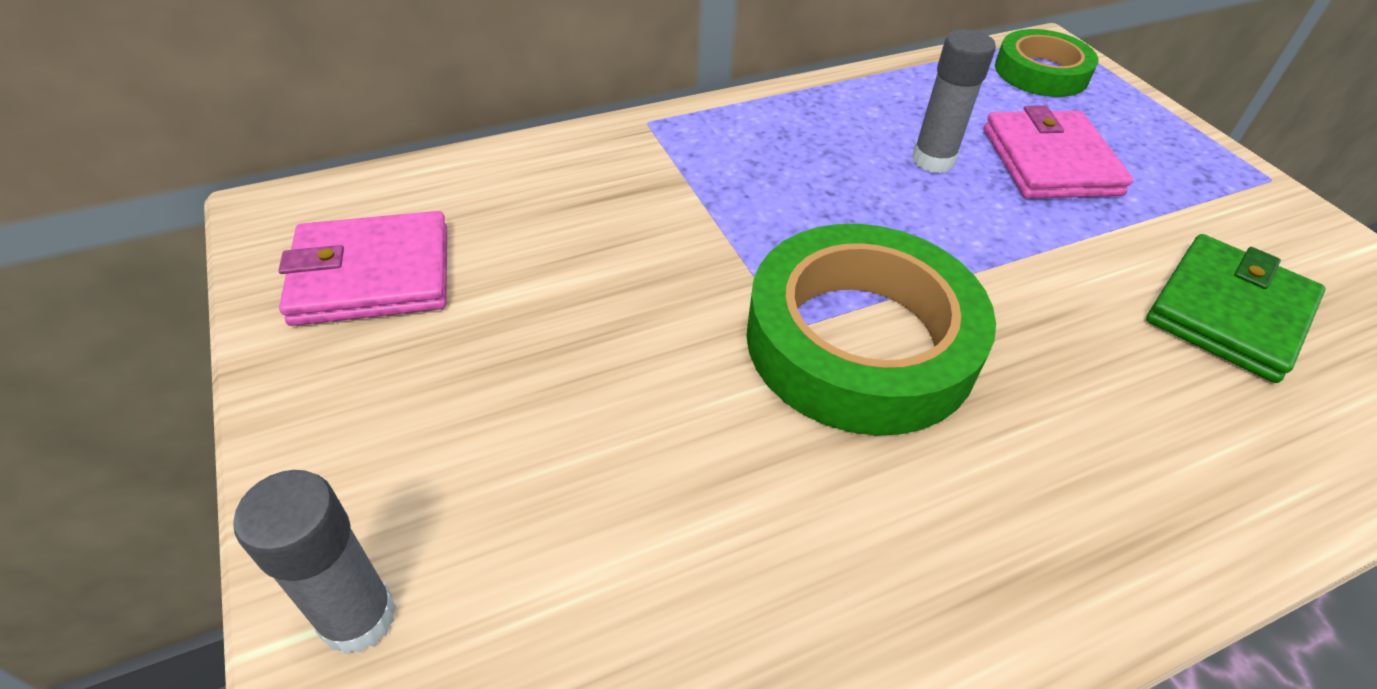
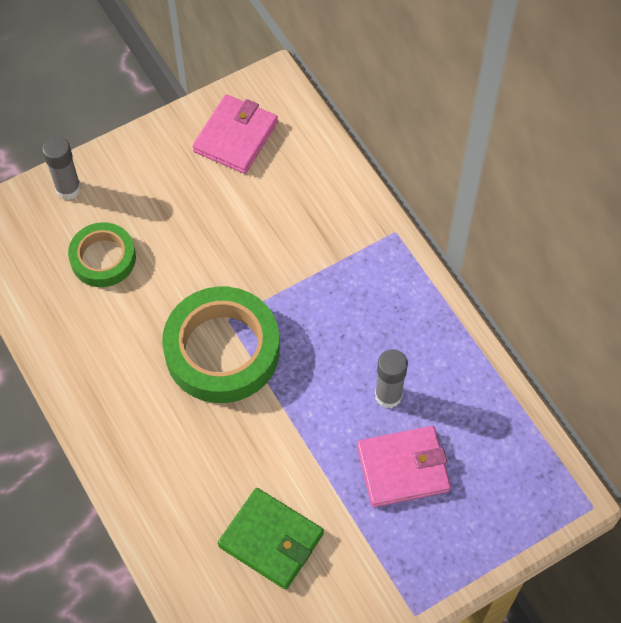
camera: 85 degrees right, 15 degrees up
pink wallet [279,211,447,326] -> pink wallet turned 45 degrees clockwise [193,94,278,174]
green tape [995,29,1098,97] -> green tape moved to [68,222,136,287]

